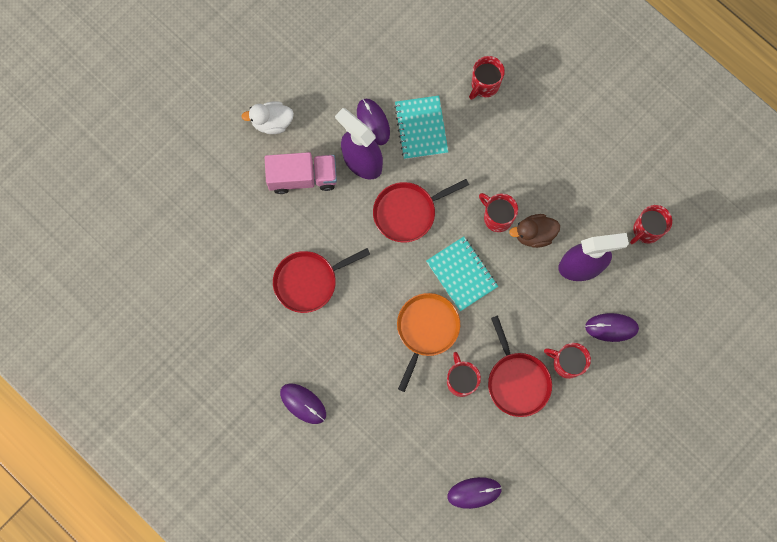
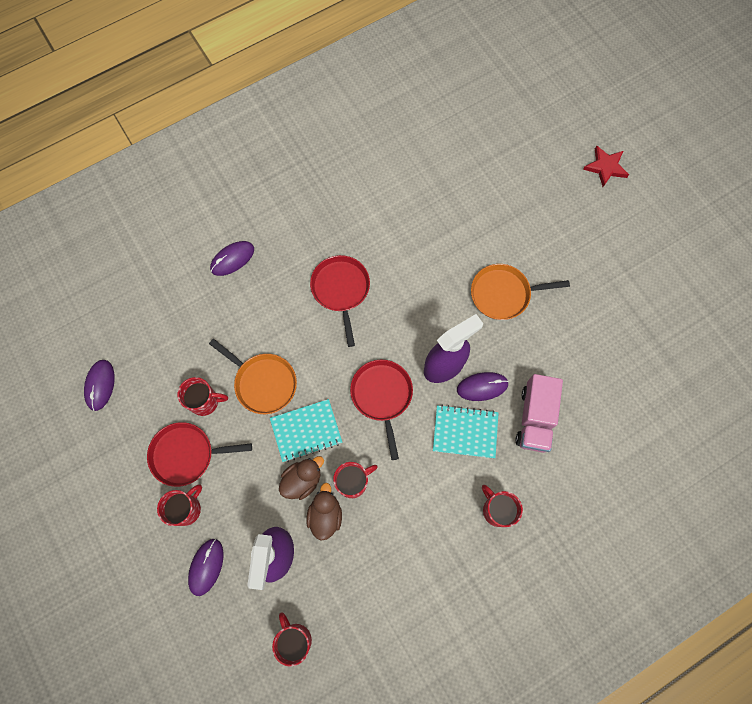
camera: 105 degrees right, 5 degrees down
white duck [241,101,294,134] -> orange pan [471,264,570,320]
pink truck [265,152,337,194] -> pink truck moved to [515,374,563,453]
none -> brown duck [279,456,324,500]
none -> red star [583,145,629,187]

